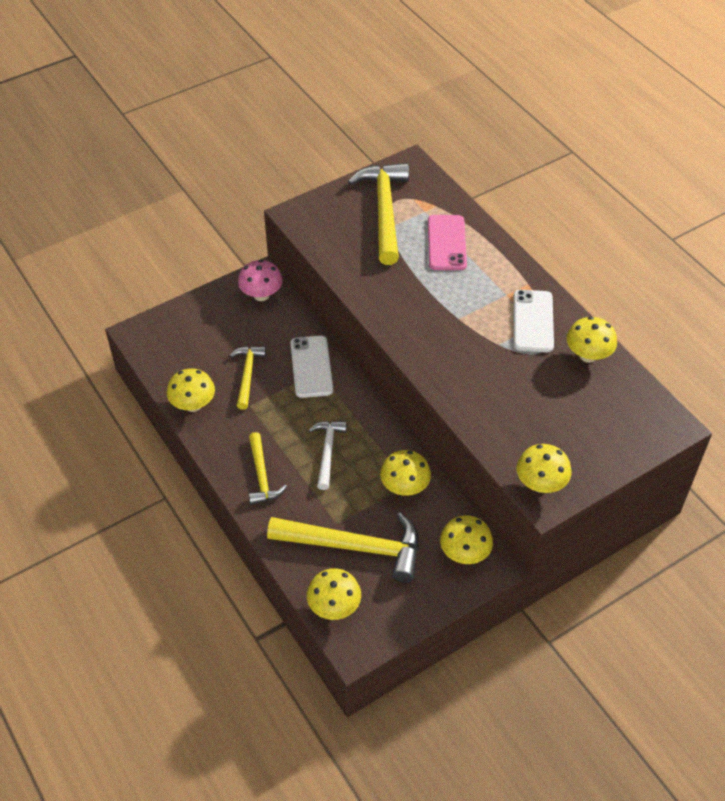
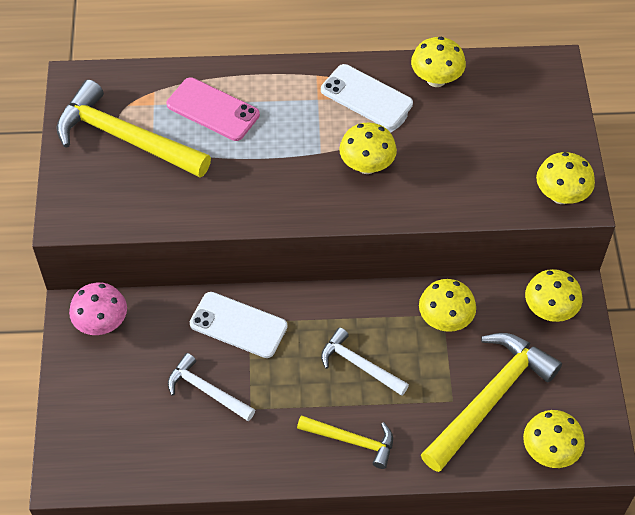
camera: 60 degrees left, 5 degrees up
yellow mushroom [167,368,215,412] -> yellow mushroom moved to [339,123,397,174]
yellow hammer [229,346,266,410] -> white hammer [168,353,255,421]

